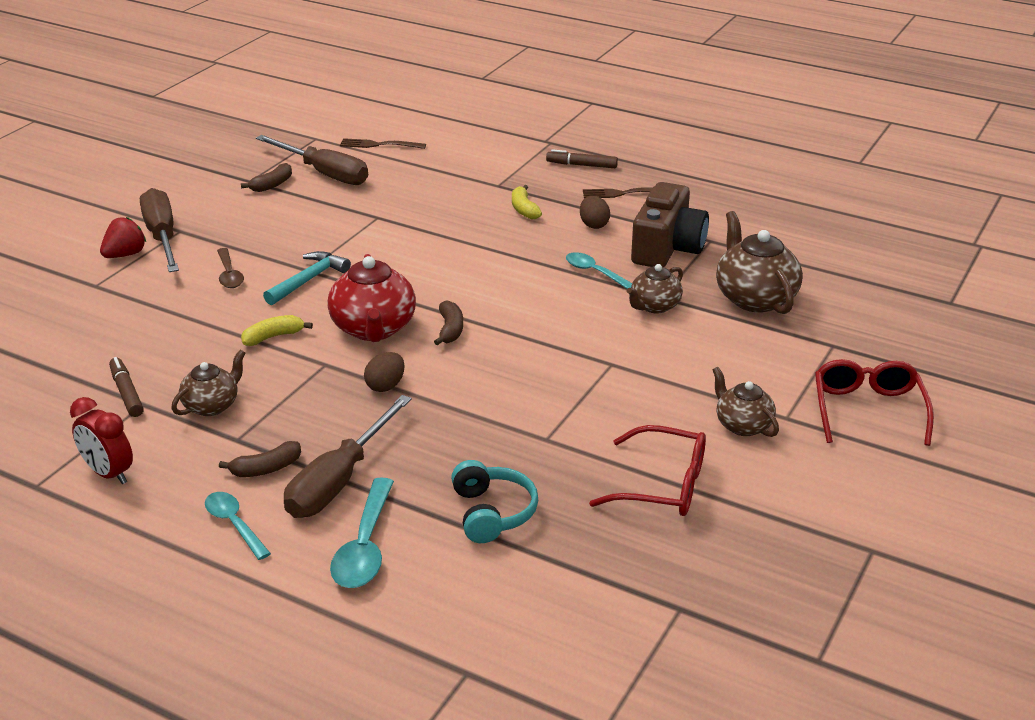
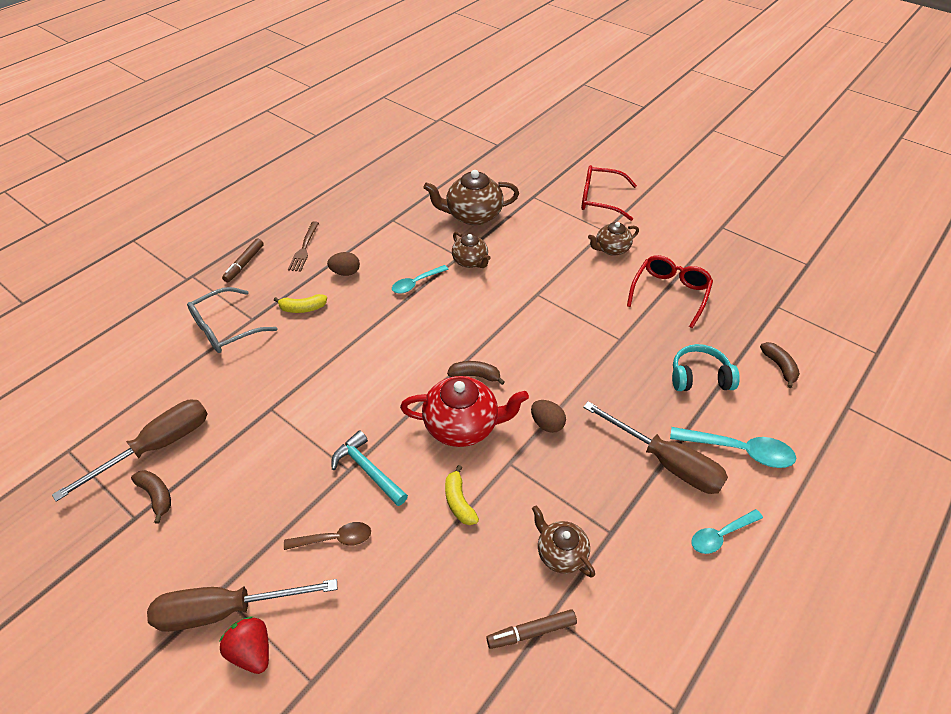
camera: 80 degrees left, 15 degrees up
red clock [70,397,133,484] -> none
brown banana [219,441,301,477] -> brown banana moved to [760,342,800,388]
brown fork [340,138,426,149] -> none
brown camera [631,182,709,267] -> none
none -> grey glasses [187,287,277,353]

